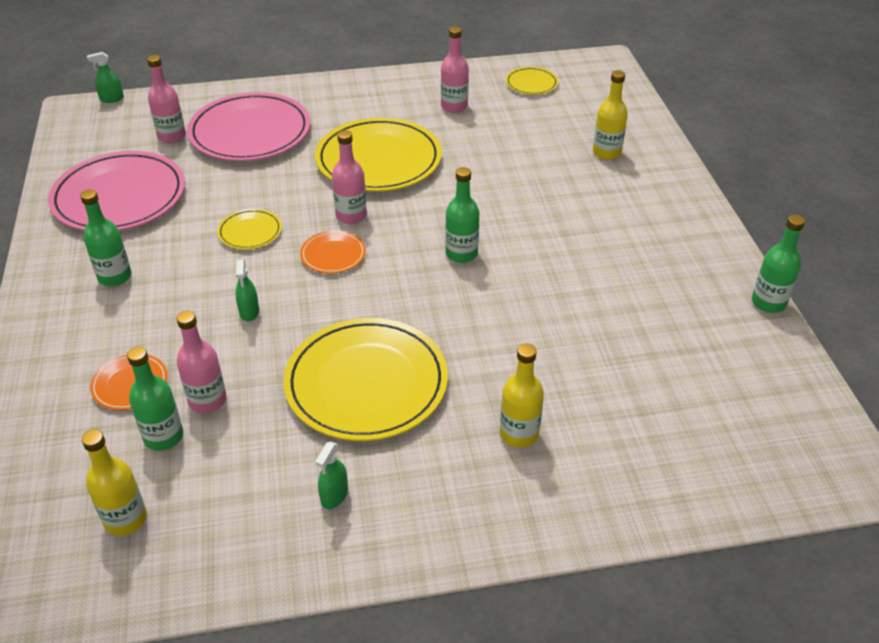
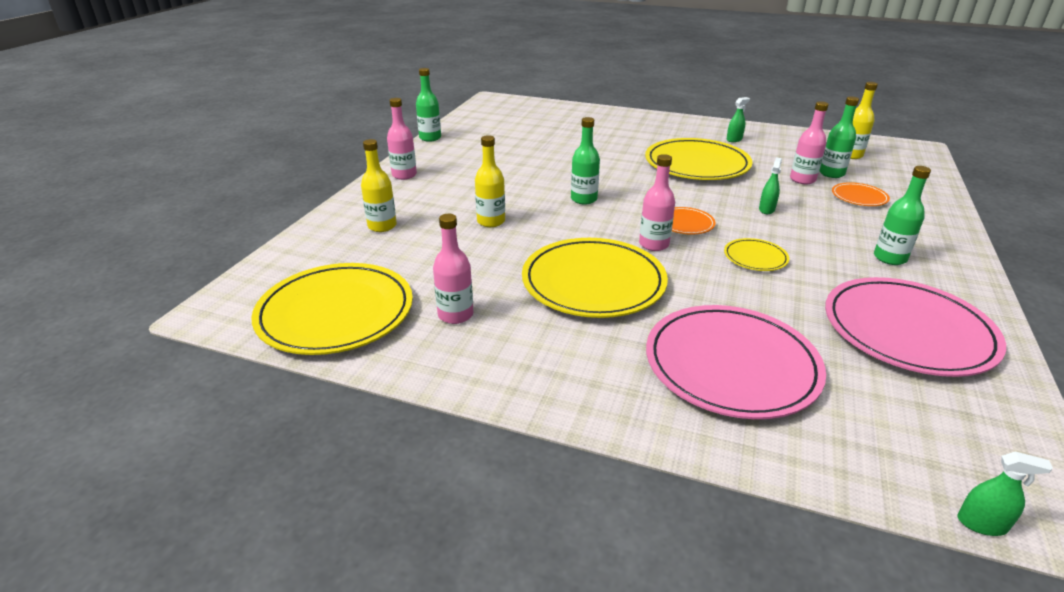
camera: 150 degrees left, 10 degrees down
pink bottle [147,55,186,143] -> pink bottle moved to [387,98,417,180]
yellow bottle [500,344,544,448] -> yellow bottle moved to [475,135,505,227]
yellow plate [506,67,558,95] -> yellow plate [251,263,413,355], size x2.17

